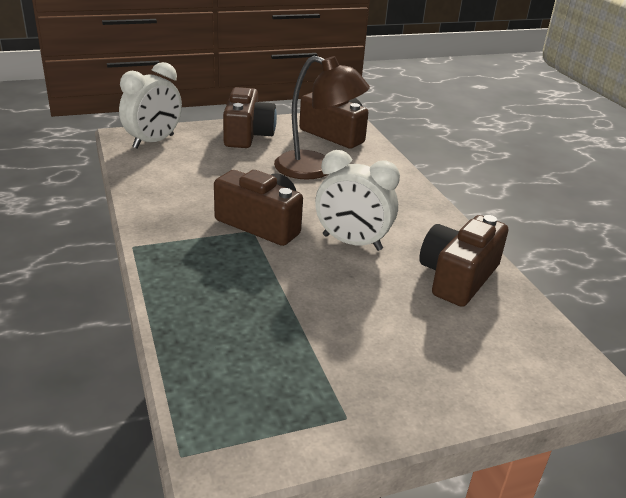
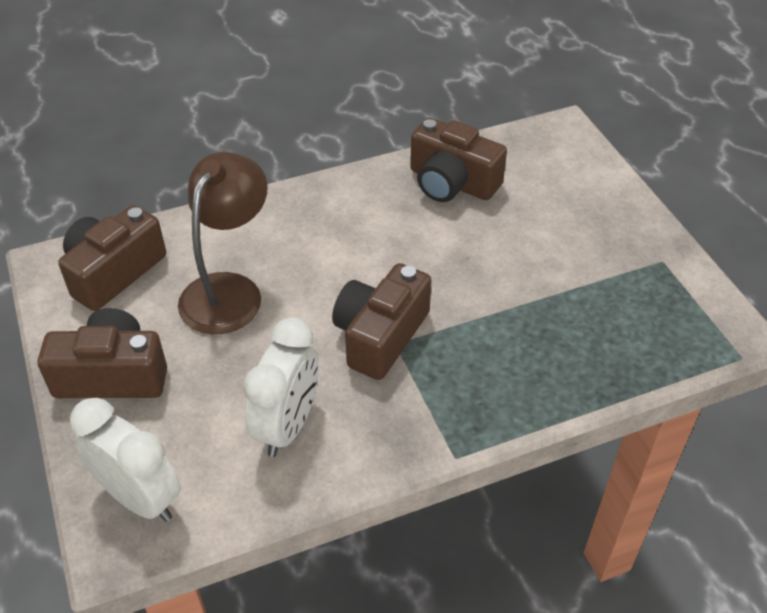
camera: 90 degrees left, 15 degrees up
white clock [315,150,400,251] -> white clock moved to [243,317,319,457]

